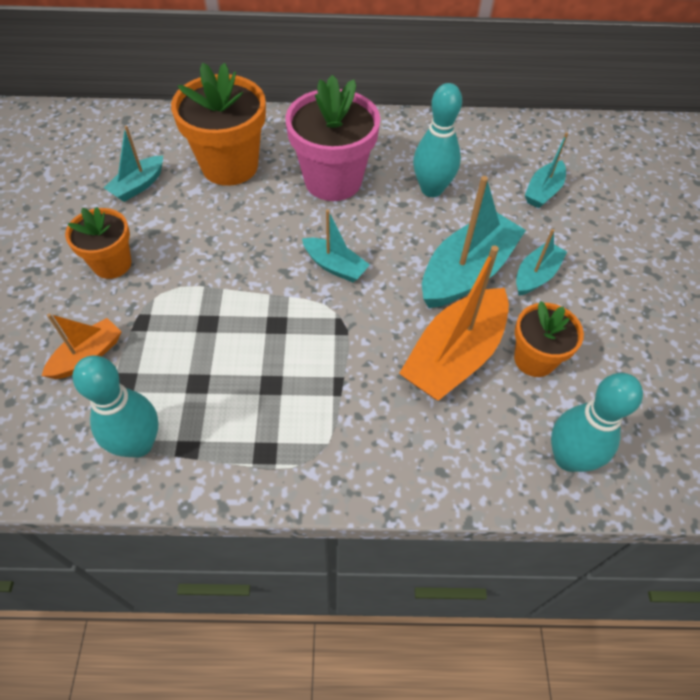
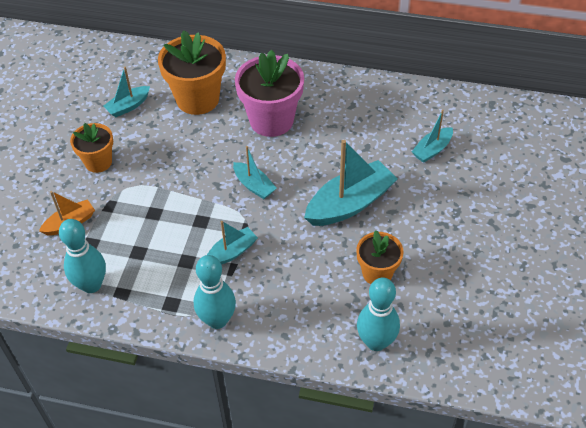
camera: 15 degrees right, 5 degrees down
orange boat [399,245,509,401] -> none
turquoise bowling pin [413,83,462,197] -> turquoise bowling pin moved to [194,255,236,329]
turquoise boat [516,229,567,296] -> turquoise boat moved to [207,221,258,264]

